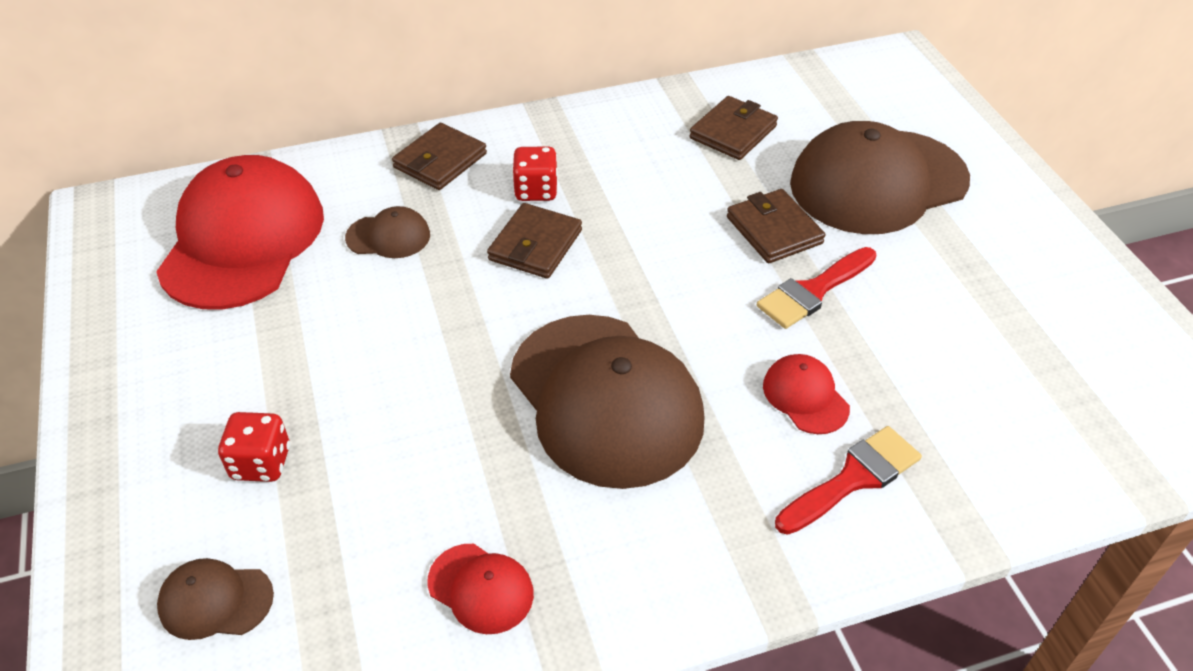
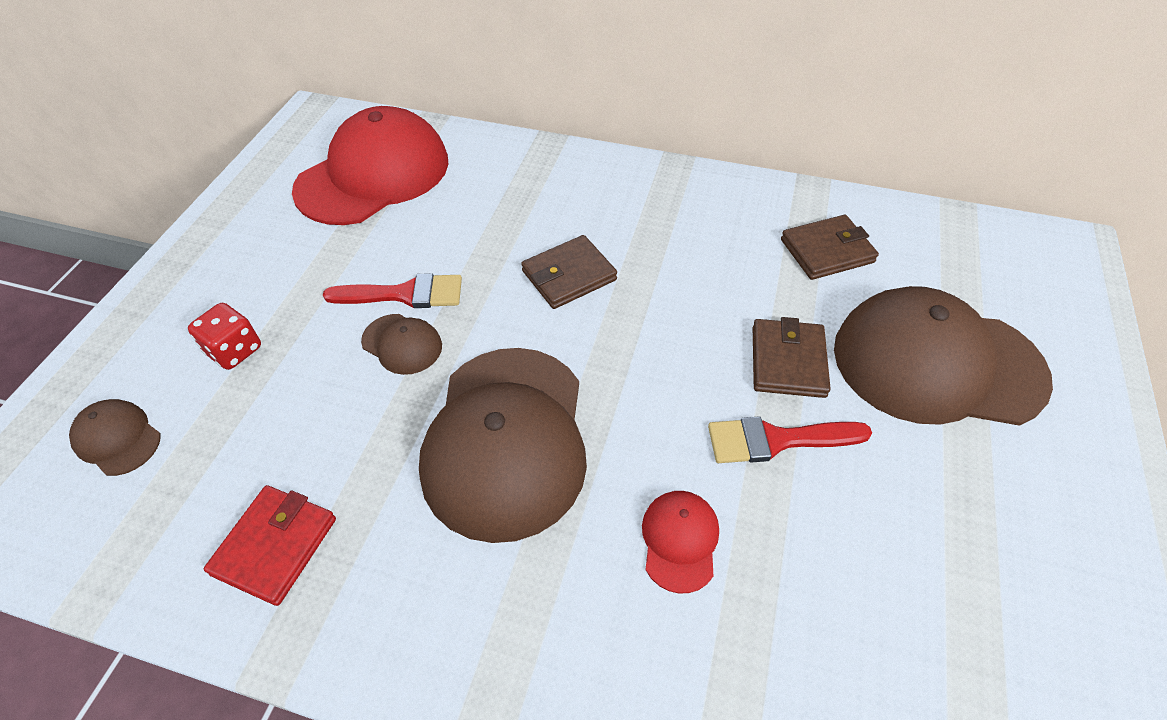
camera: 35 degrees right, 5 degrees up
brown cap [345,206,430,258] -> brown cap moved to [361,314,442,375]
brown wallet [392,123,487,190] -> none
red cap [428,544,534,634] -> red wallet [204,485,336,606]
red dice [512,146,558,201] -> none
red brush [775,426,922,535] -> red brush moved to [323,273,462,308]

